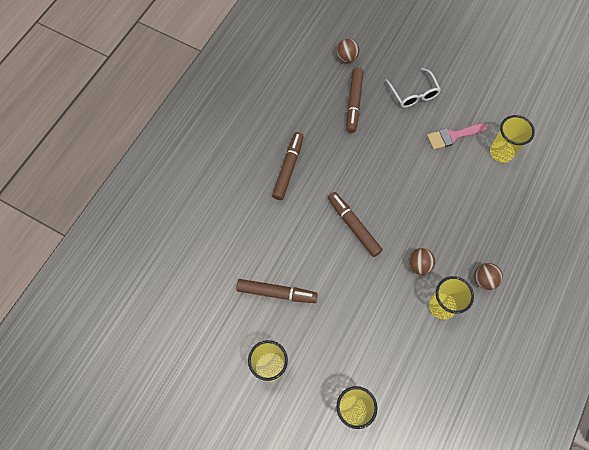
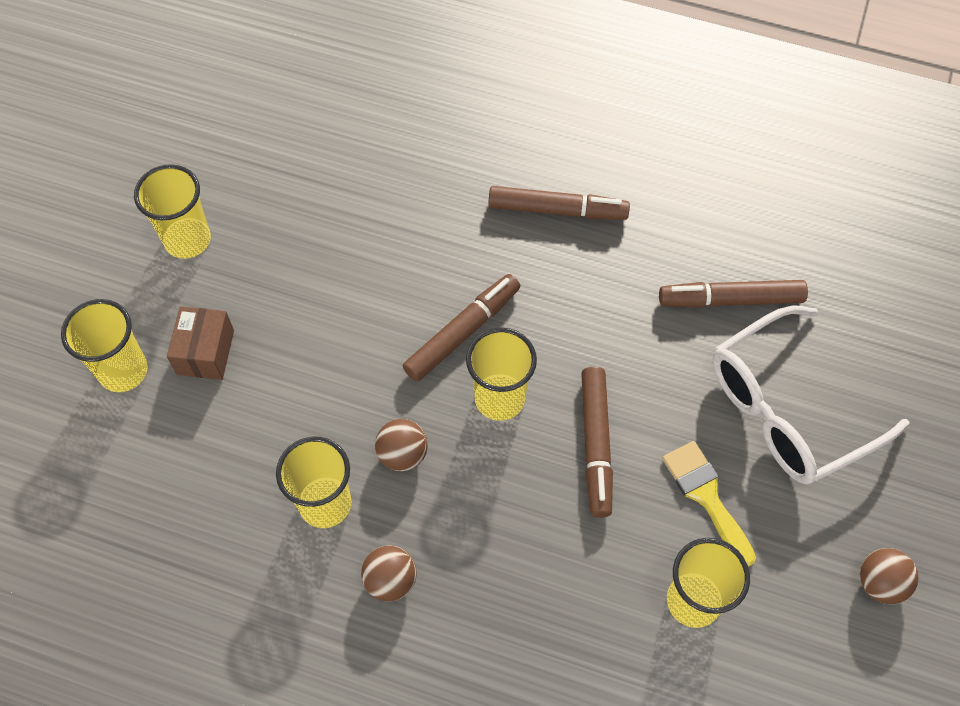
camera: 80 degrees right, 5 degrees down
brown marker [236,279,318,303] -> brown marker moved to [581,366,613,518]
brown ball [336,39,359,63] -> brown ball moved to [860,548,919,604]
white glasses [386,68,441,108] -> white glasses [712,305,910,485], size x1.71
pink brush [427,123,488,150] -> yellow brush [662,441,756,567]
none -> brown box [167,306,234,380]
none -> yellow cup [466,328,537,421]

